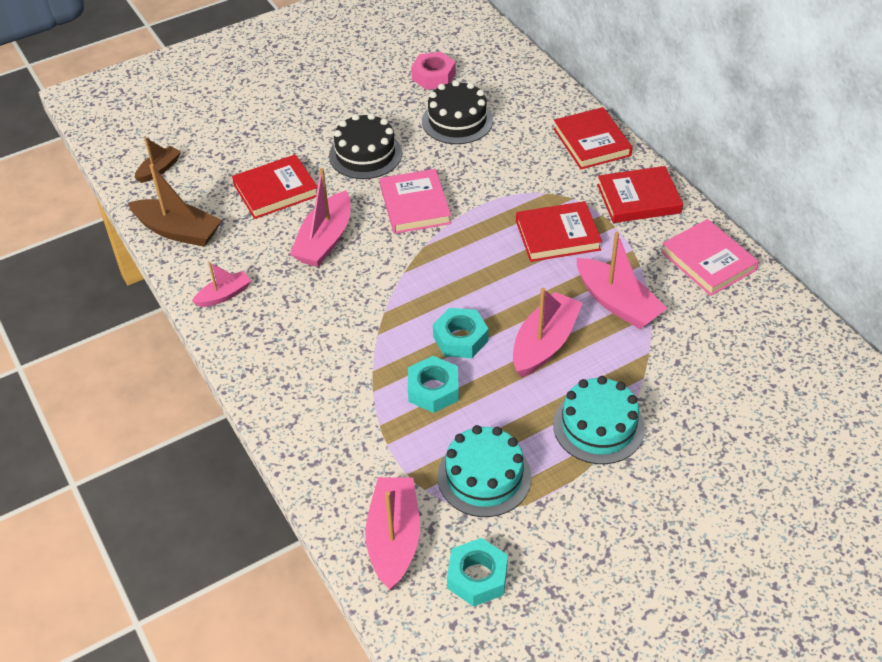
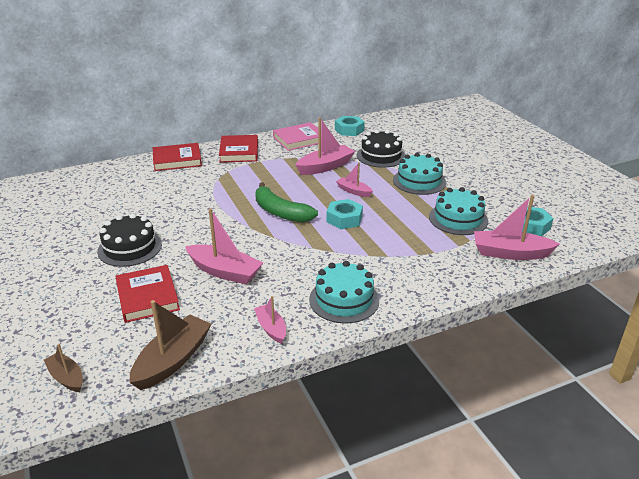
camera: 85 degrees left, 15 degrees down
pink book [380,169,451,234] -> none
turquoise nut [408,356,459,413] -> turquoise nut moved to [335,116,365,136]
pink nut [411,52,456,90] -> none
black cake [422,80,493,144] -> black cake moved to [357,129,405,168]
pink boat [513,288,583,378] -> pink boat [336,163,373,197], size x0.58
red book [516,201,602,262] -> none
none -> green banana [255,182,318,222]
none -> turquoise cake [309,261,379,324]

